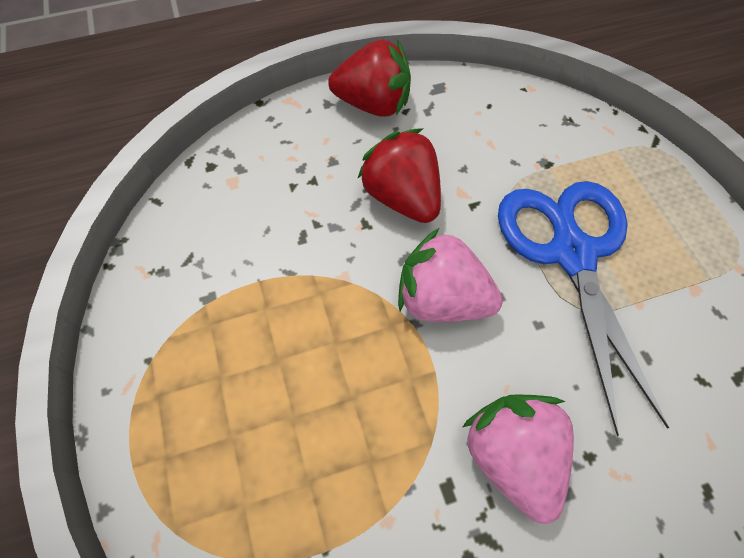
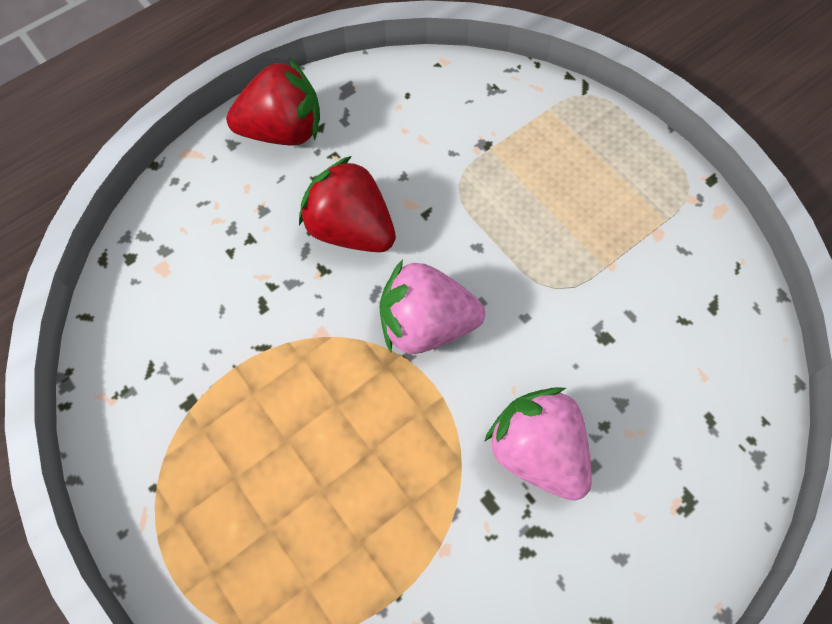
camera: 20 degrees left, 5 degrees up
blue scissors [498,181,669,436] -> none

